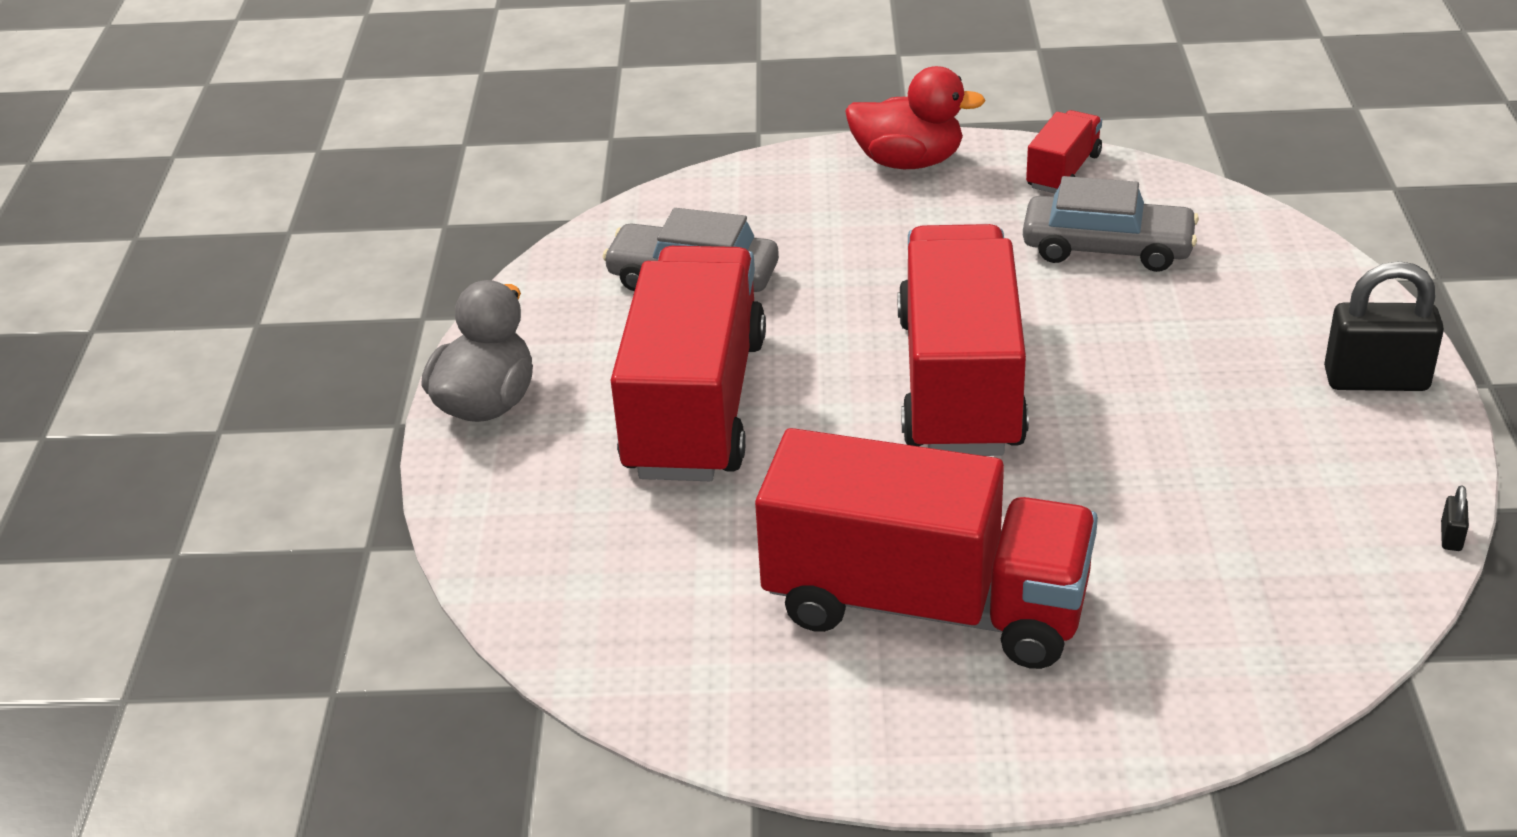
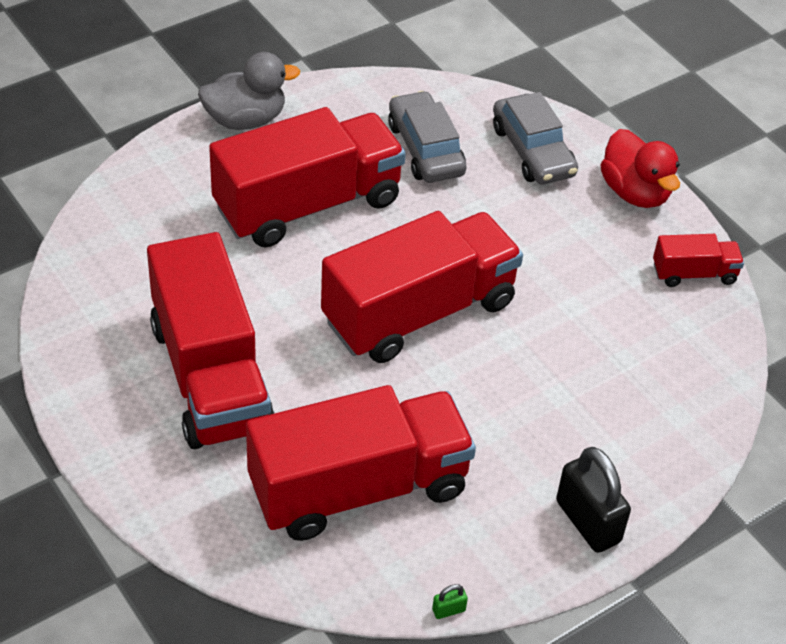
camera: 50 degrees right, 10 degrees up
grey car [1023,176,1199,272] -> grey car moved to [493,92,578,185]
black padlock [1441,485,1469,551] -> green padlock [432,584,468,619]
none -> red truck [246,385,476,541]

